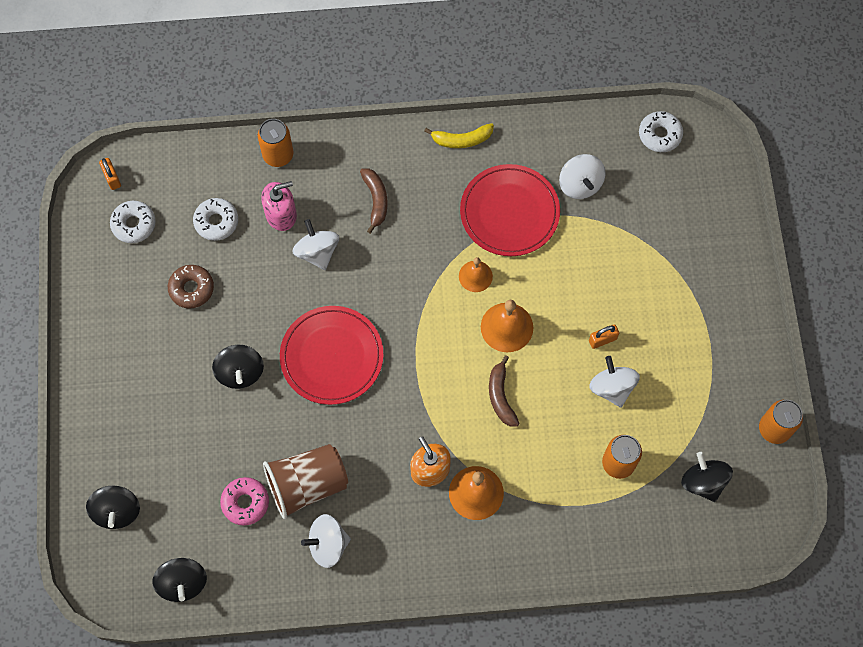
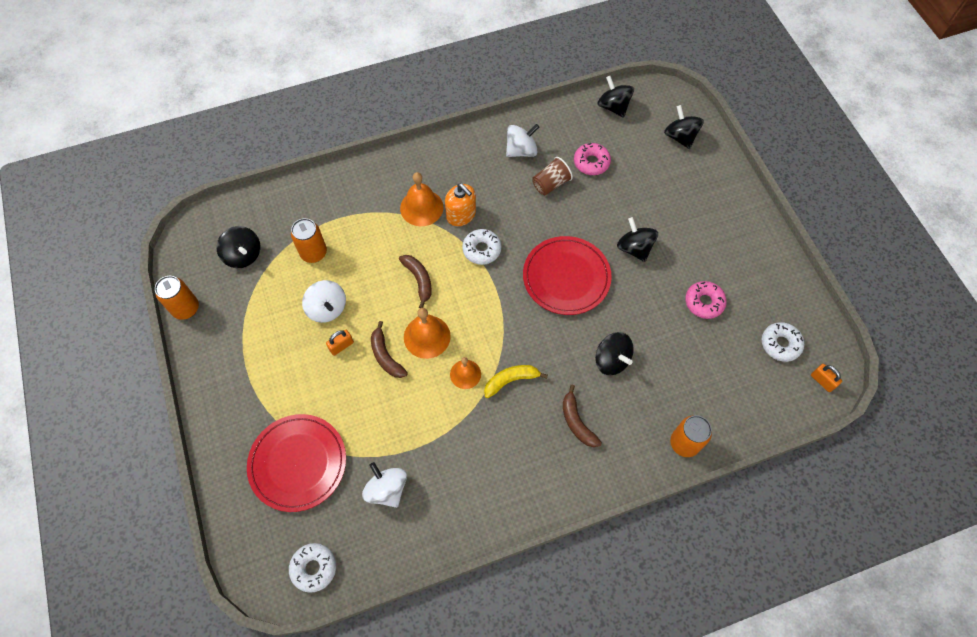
camera: 165 degrees right, 5 degrees down
brown donut [168,265,214,309] -> pink donut [685,281,727,319]
white donut [193,198,238,241] -> white donut moved to [462,229,501,265]
pink soap dispenser [261,181,297,231] -> none
brown cup [263,444,348,519] -> brown cup [532,157,573,195], size x0.59
white spinning top [292,219,339,270] -> black spinning top [595,332,634,375]
yellow banana [424,123,494,148] -> yellow banana moved to [484,365,548,398]
red plate [460,164,560,256] -> red plate moved to [247,414,346,512]
none -> brown banana [371,321,408,378]

